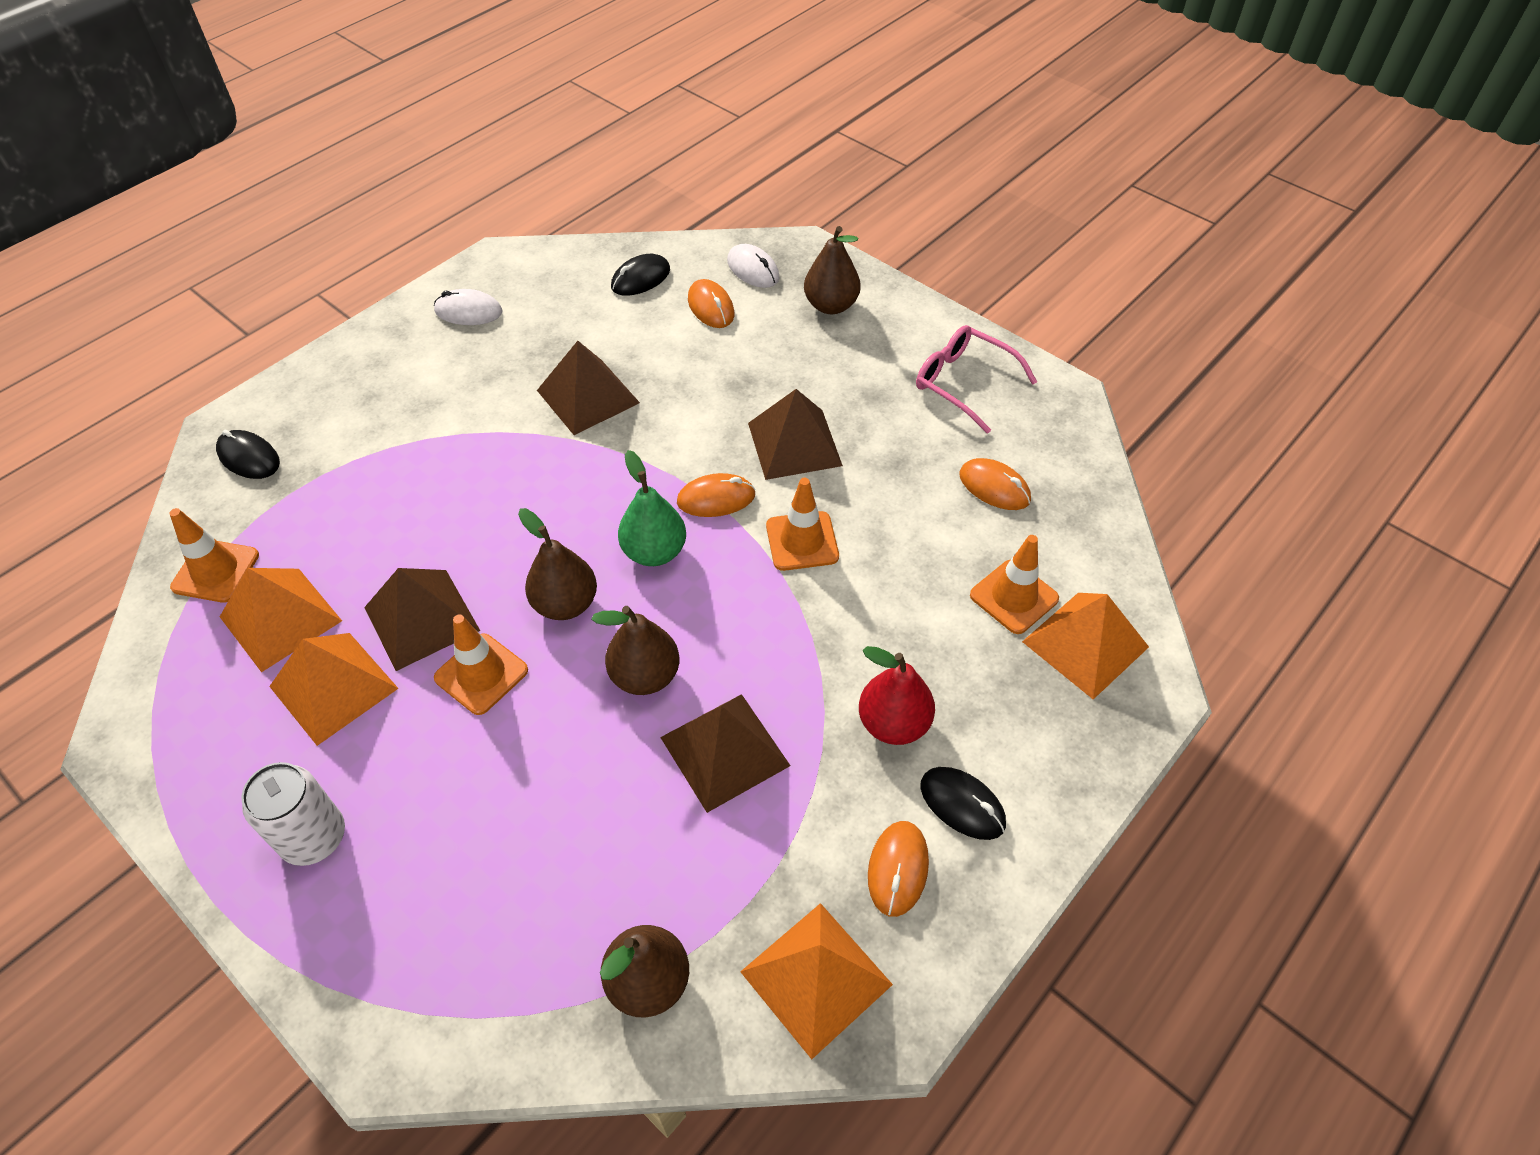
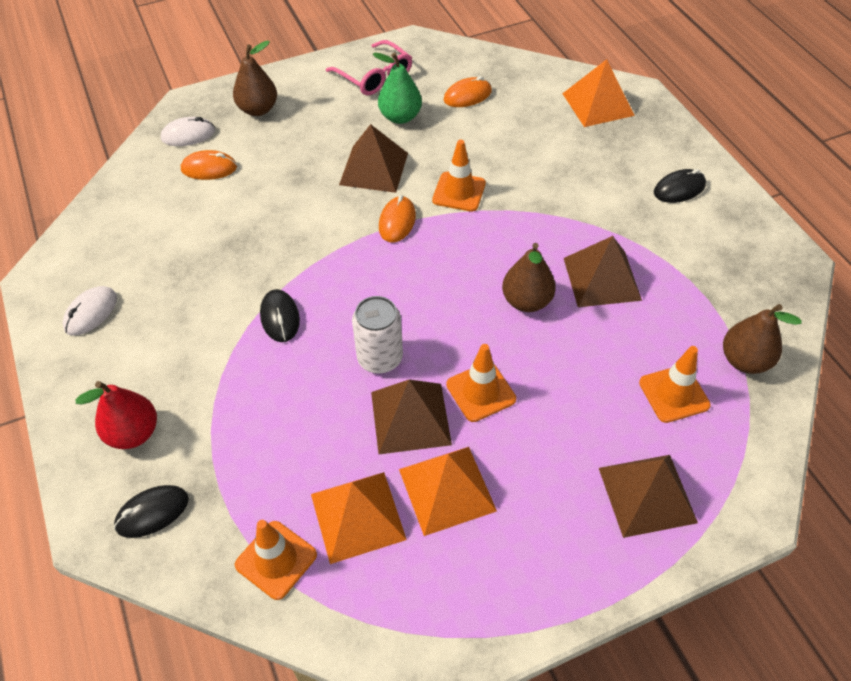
camera: 65 degrees left, 0 degrees up
white can [241,762,345,866] -> white can moved to [352,296,403,374]
brown pear [518,508,597,620] -> none
brown pyramid [537,341,640,435] -> brown pyramid moved to [599,455,698,538]
black mouse [611,254,670,296] -> black mouse moved to [260,289,300,342]
green pear [618,450,686,566] -> green pear moved to [373,53,422,124]
orange pyramid [740,903,893,1059] -> none
red pear [859,646,935,745] -> red pear moved to [75,381,157,449]
orange mouse [868,821,929,917] -> none
pink glasses [916,325,1037,434] -> pink glasses turned 105 degrees counterclockwise [326,40,412,95]
orange traffic cone [970,535,1059,634] -> orange traffic cone moved to [639,346,711,423]

